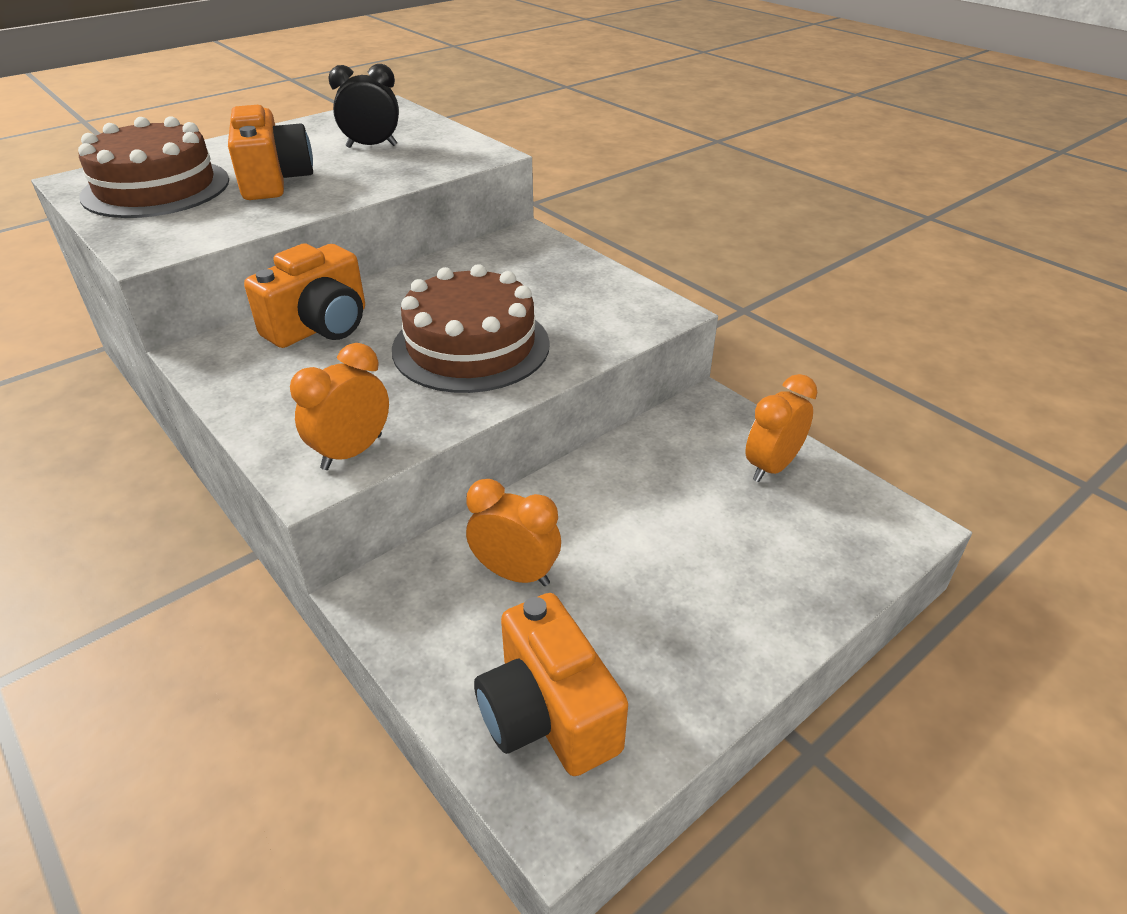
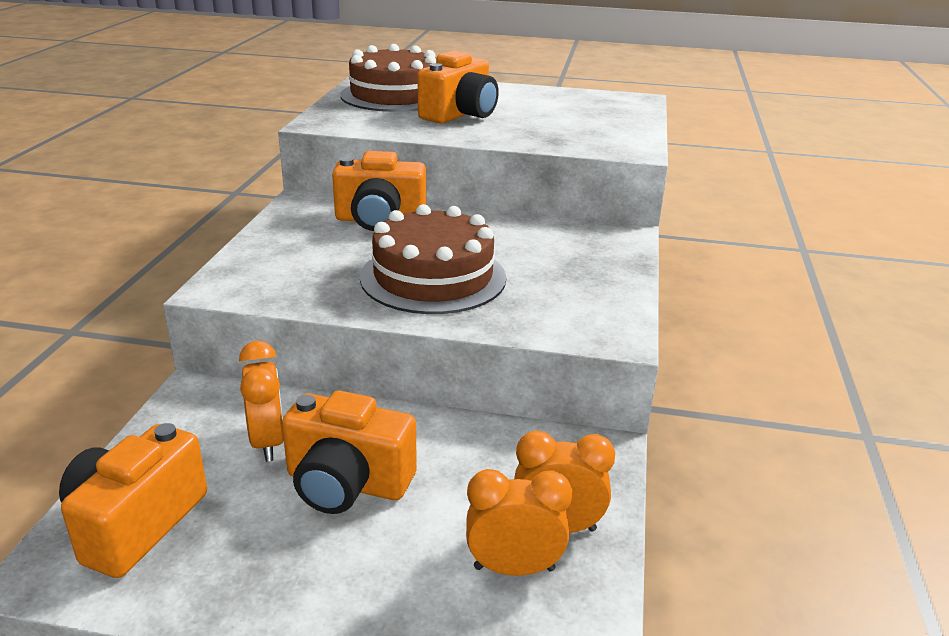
camera: 50 degrees right, 10 degrees down
orange clock [290,343,389,470] -> orange clock moved to [466,469,572,576]
black clock [328,64,399,148] -> none
none -> orange camera [282,390,417,514]

